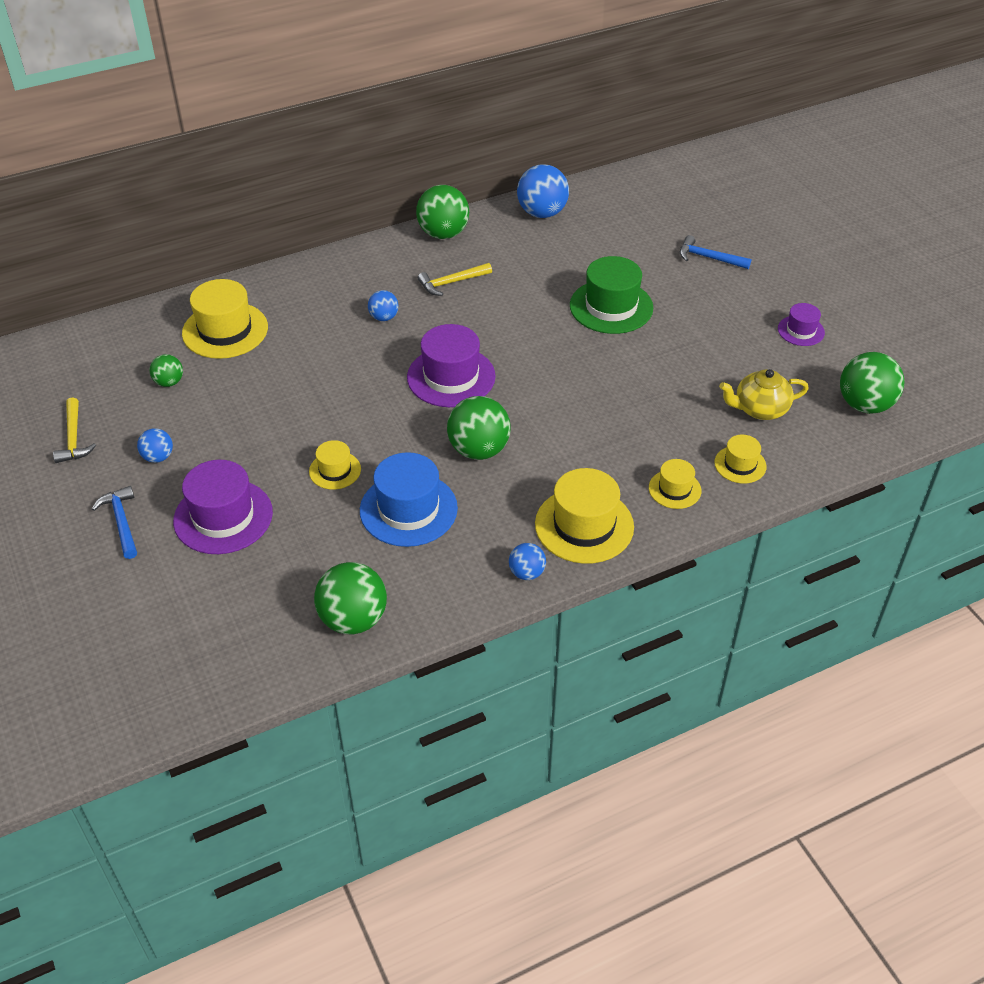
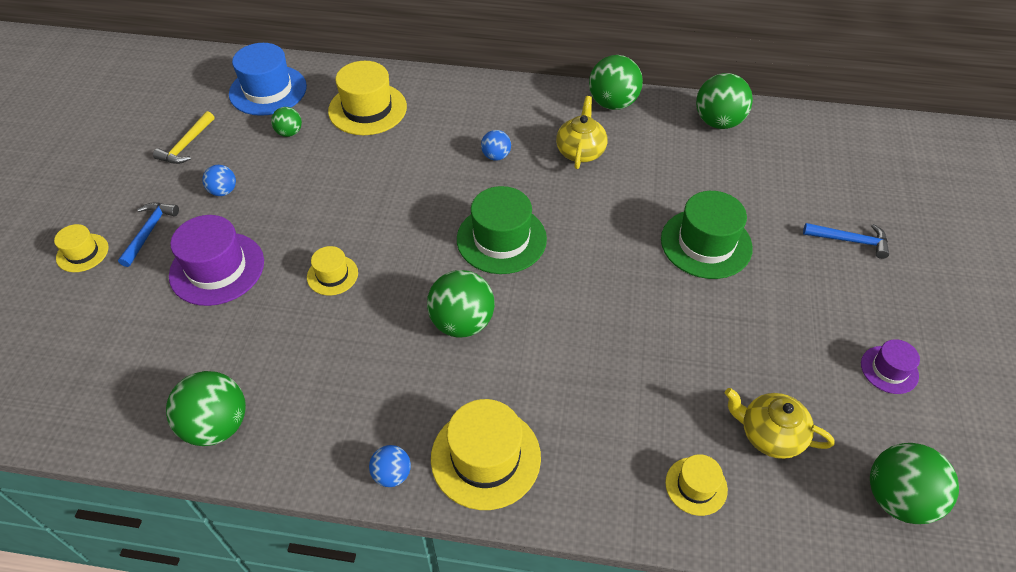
camera: 35 degrees right, 5 degrees up
blue hat [360,452,458,547] -> blue hat moved to [229,43,307,116]
purple hat [407,324,496,407] -> green hat [457,186,547,274]
yellow hammer [418,263,492,296] -> yellow teapot [556,96,608,169]
blue ball [517,164,569,218] -> green ball [696,73,753,129]
yellow hat [649,459,701,509] -> yellow hat moved to [54,224,108,272]
blue hammer [680,235,751,269] -> blue hammer turned 135 degrees clockwise [803,223,889,259]

